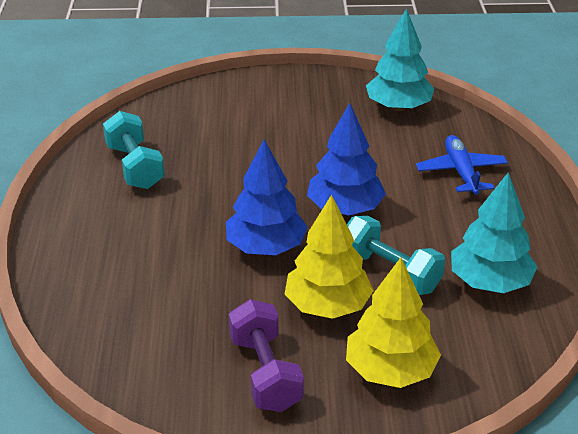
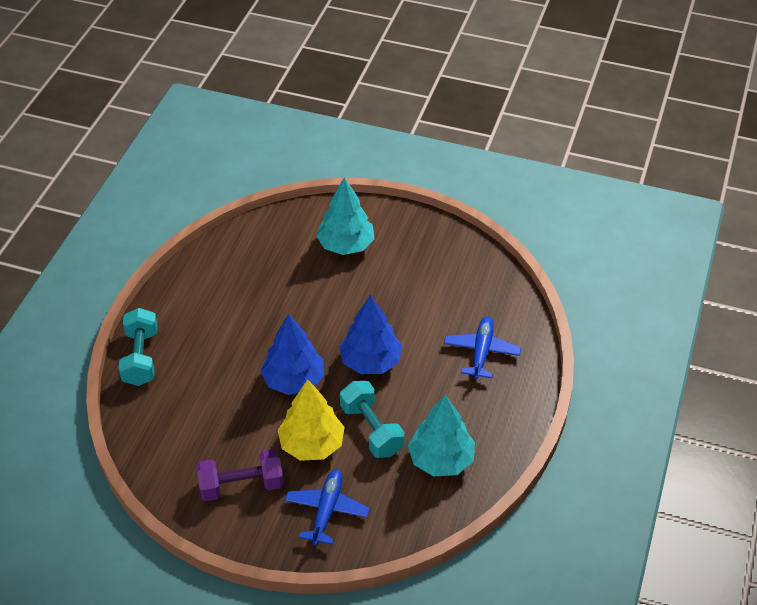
camera: 20 degrees right, 10 degrees up
turquoise dumbbell [103,111,165,189] -> turquoise dumbbell moved to [119,308,158,386]
purple dumbbell [229,299,304,412] -> purple dumbbell turned 75 degrees clockwise [197,449,284,501]
yellow tree [346,257,441,388] -> blue plane [285,469,370,545]
turquoise tree [366,8,434,111] -> turquoise tree moved to [316,177,375,255]

